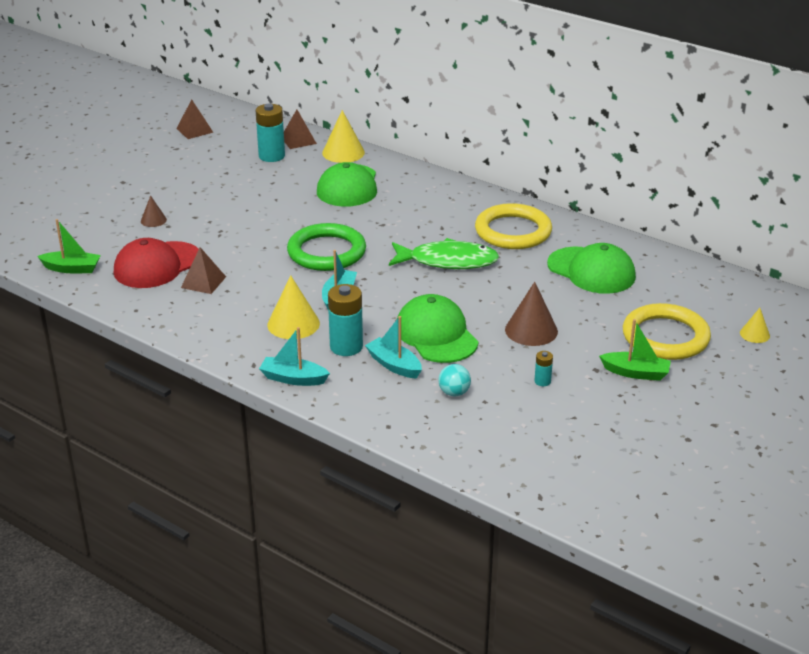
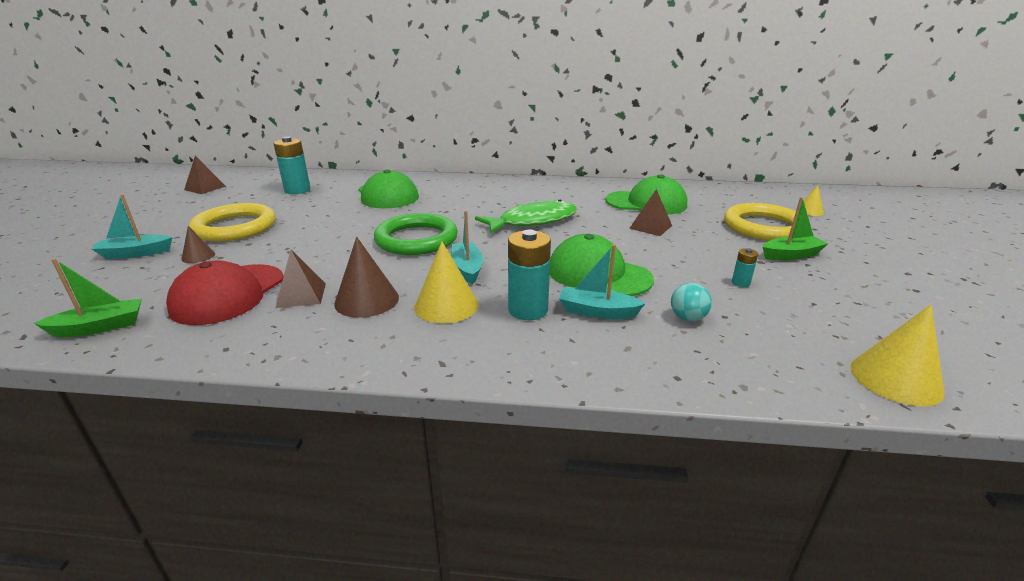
camera: 30 degrees left, 5 degrees down
turquoise boat [259,327,330,386] -> turquoise boat moved to [92,194,173,259]
brown pyramid [284,110,317,149] -> brown pyramid moved to [629,189,672,236]
yellow cone [322,110,365,163] -> yellow cone moved to [850,305,945,406]
yellow ring [475,203,552,249] -> yellow ring moved to [189,203,276,242]
brown cone [505,282,558,346] -> brown cone moved to [334,237,399,318]

